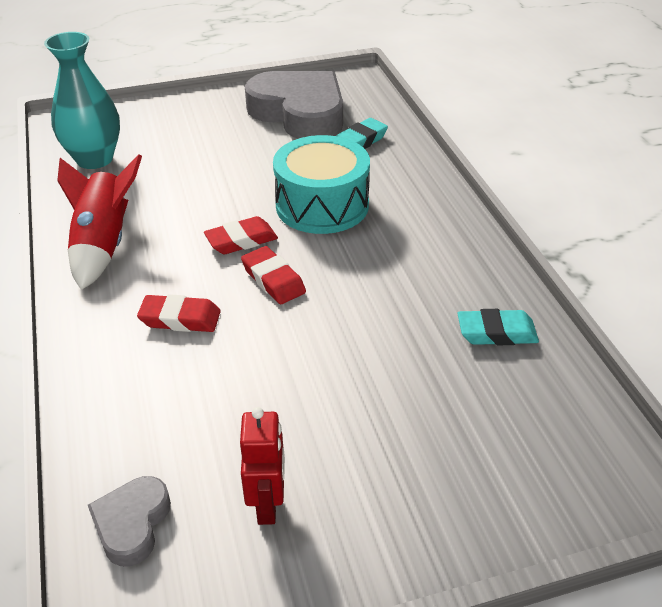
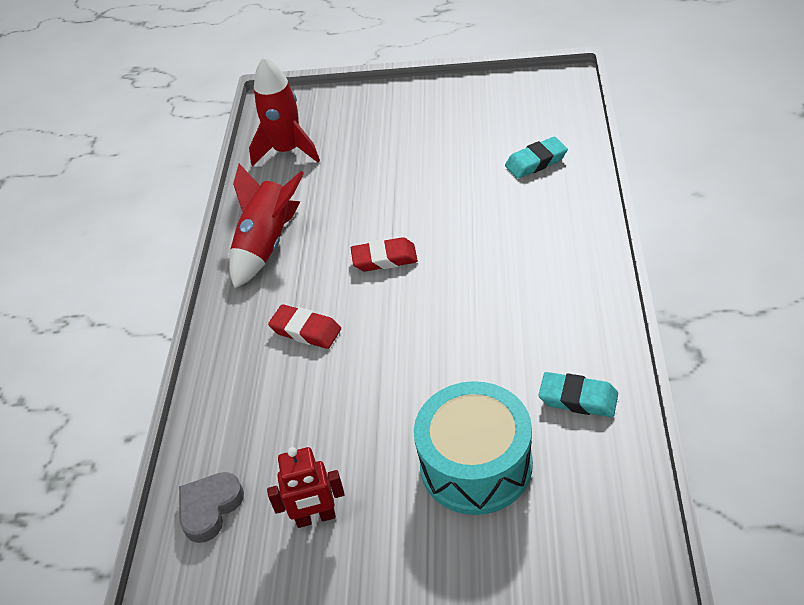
camera: 25 degrees right, 5 degrees up
turquoise vase [44,32,120,169] -> red rocket [249,56,320,166]
red robot [240,407,285,525] -> red robot turned 60 degrees clockwise [267,447,345,528]
red eraser [241,246,306,304] -> none
grey heart [245,71,343,139] -> none
turquoise drum [273,135,370,234] -> turquoise drum moved to [414,381,533,515]

